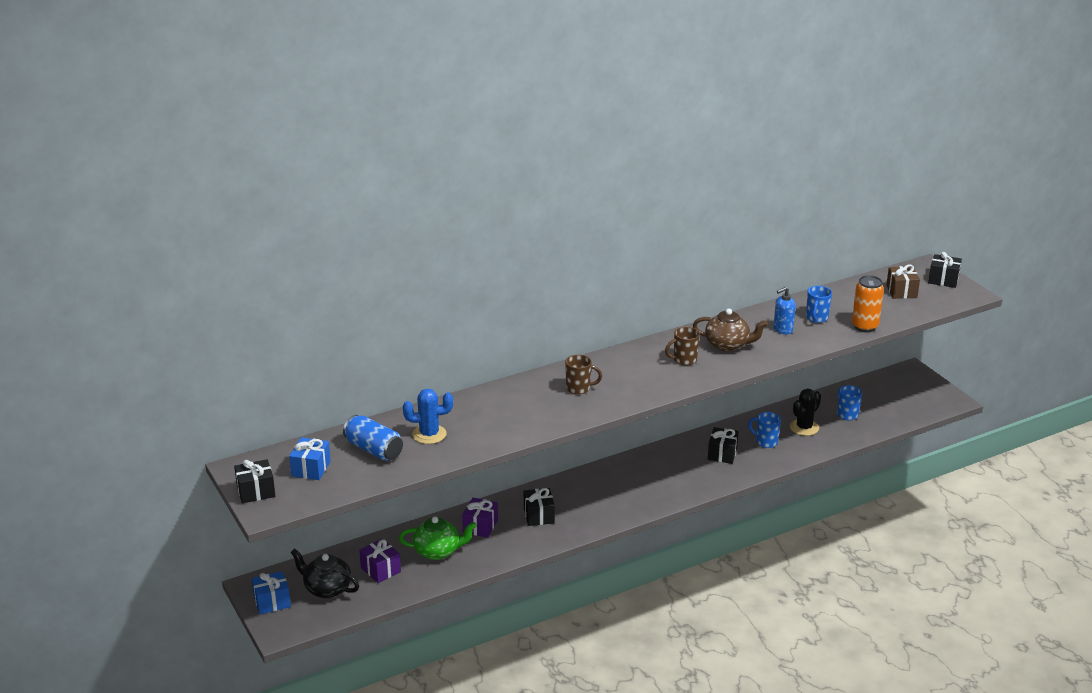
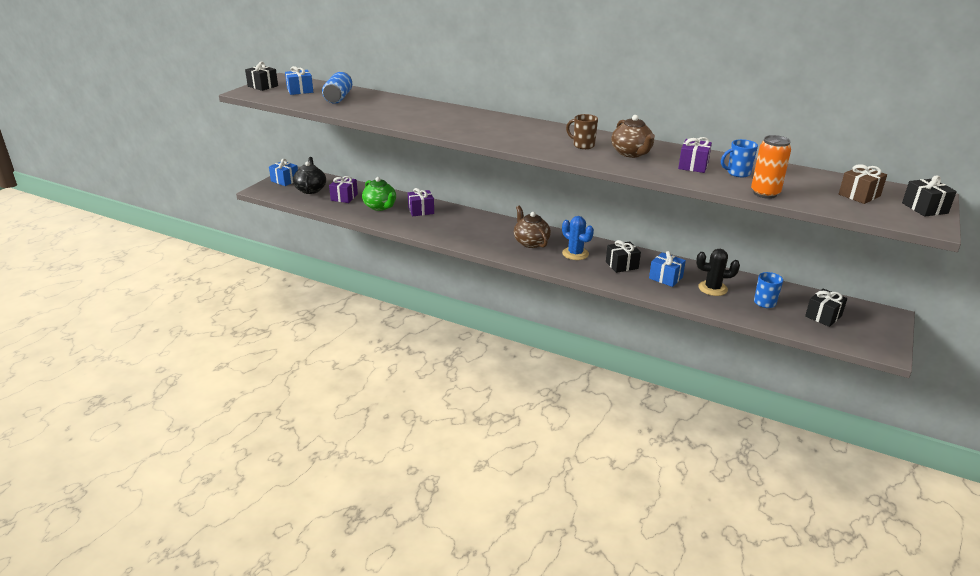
camera: 55 degrees right, 0 degrees up
blue cactus [403,389,453,444] -> blue cactus moved to [562,216,594,260]
black gift [524,488,555,526] -> black gift moved to [805,289,847,327]
brown mug [565,354,602,395] -> none
blue mug [748,412,781,448] -> blue gift [649,251,686,287]
blue soap dispenser [774,287,796,334] -> purple gift [678,137,712,173]
none -> brown teapot [514,206,551,248]

